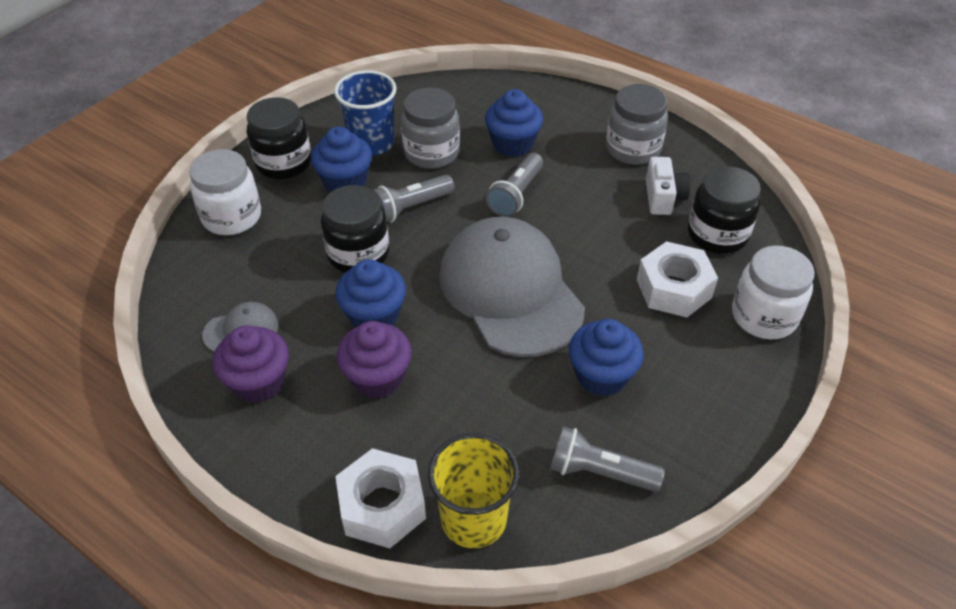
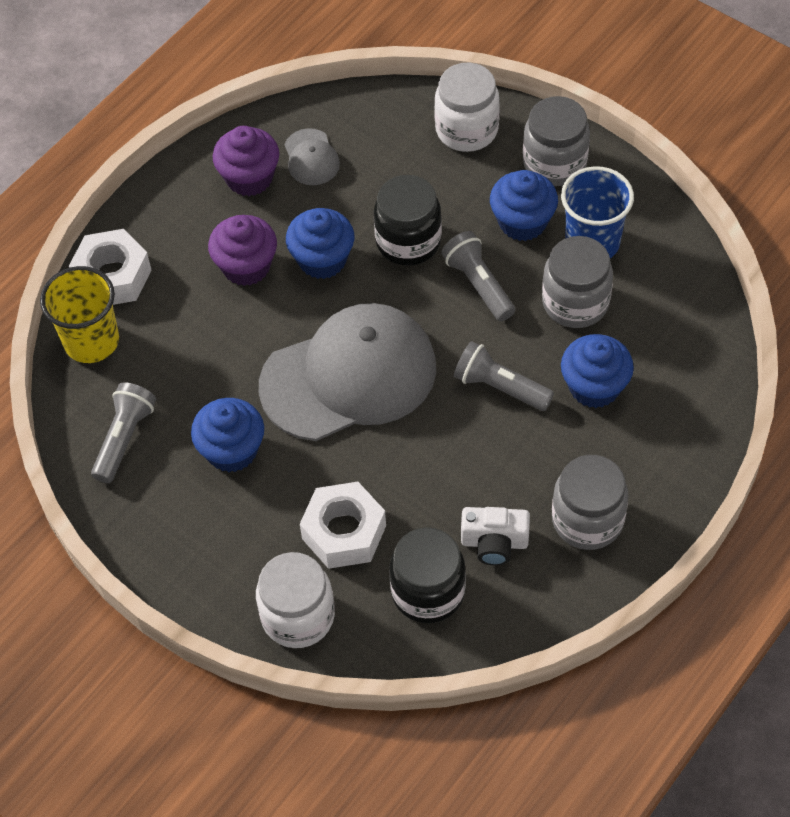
camera: 95 degrees right, 10 degrees up
black jar [247,97,311,179] -> grey jar [523,96,590,186]

